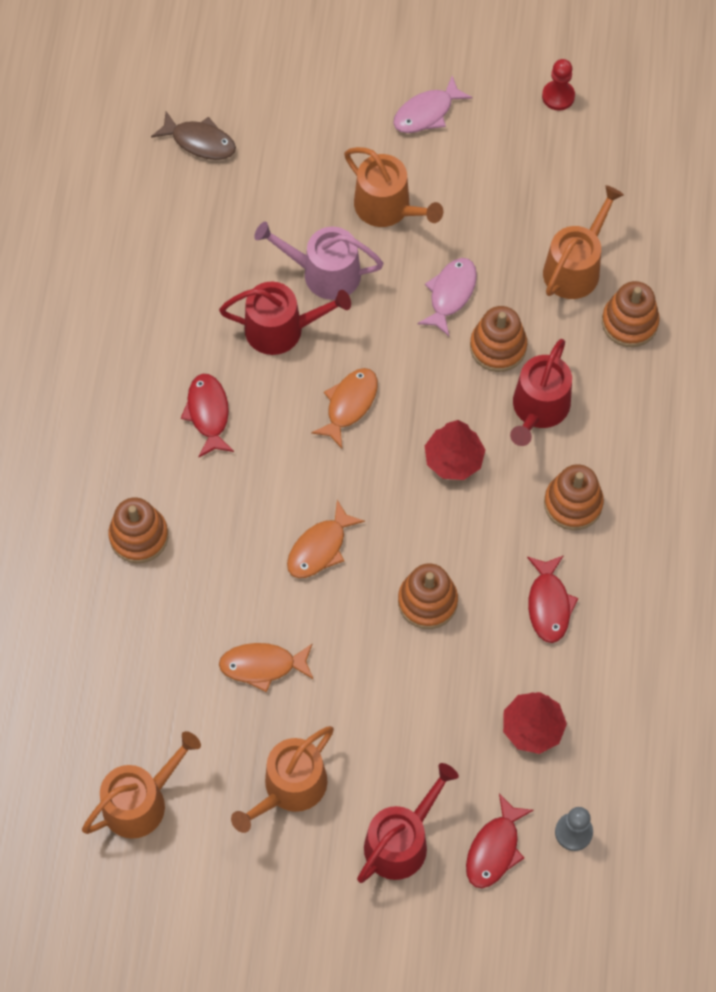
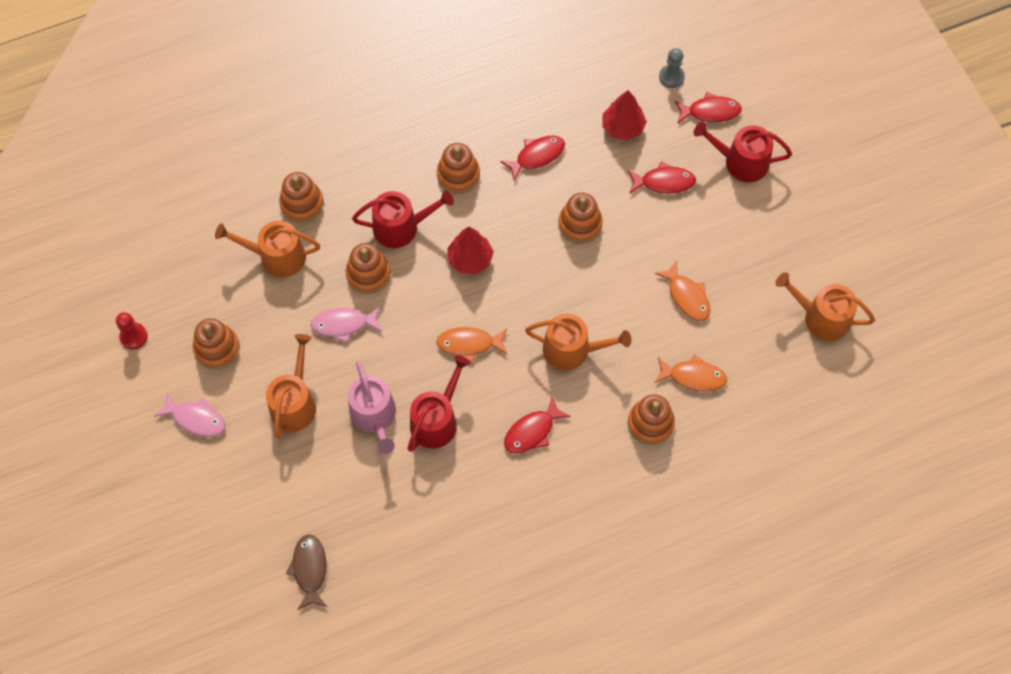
camera: 120 degrees left, 0 degrees up
red watering can [219,282,351,355] -> red watering can turned 60 degrees clockwise [407,355,471,452]
orange watering can [231,726,334,833] -> orange watering can moved to [525,313,631,371]
orange fish [287,500,365,578] -> orange fish moved to [655,354,727,392]
none -> orange stacking toy [193,318,240,369]
none -> red fish [628,162,696,194]

